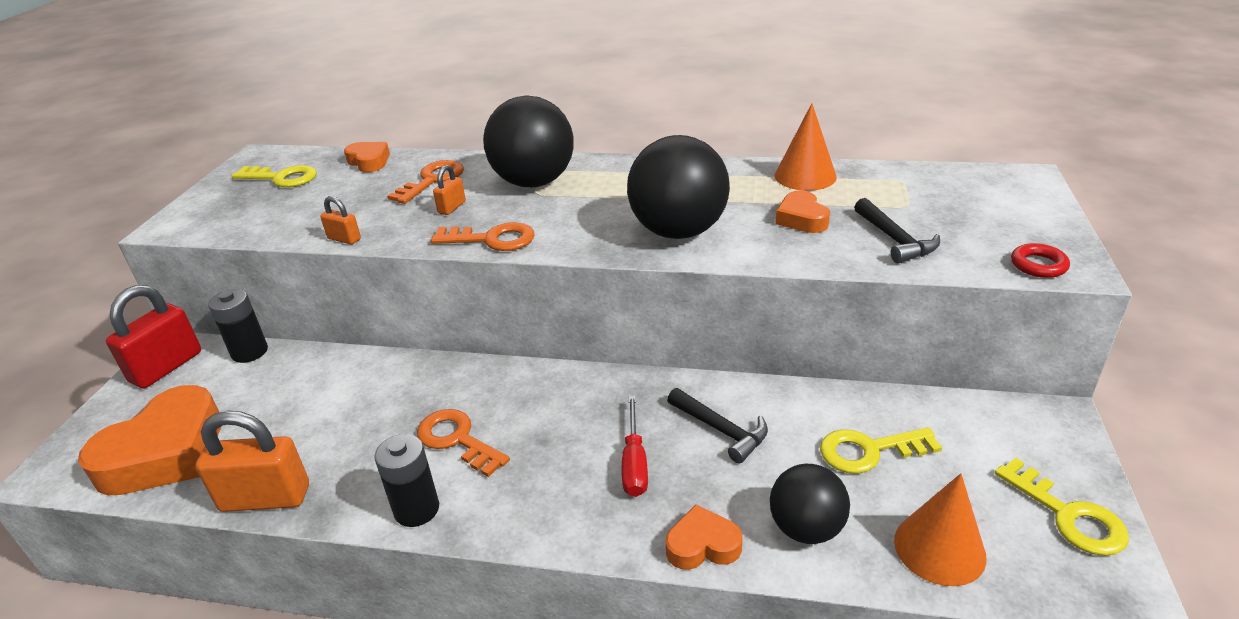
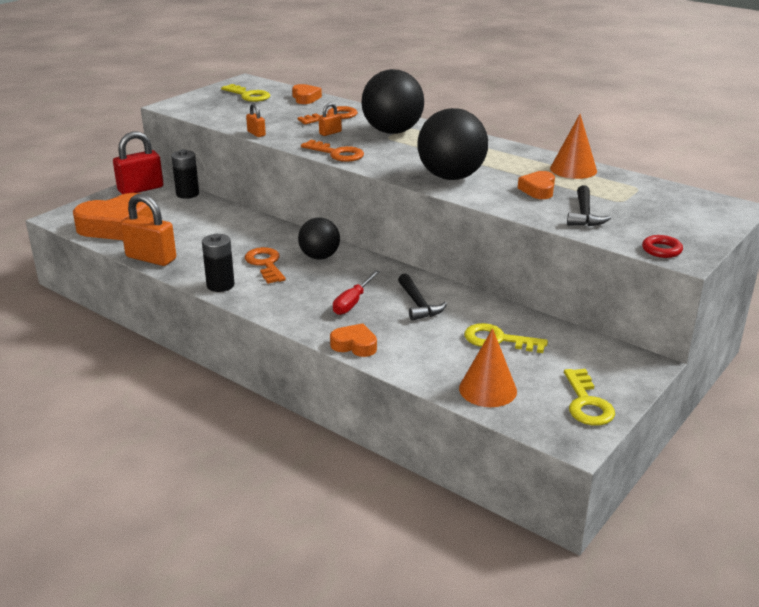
camera: 25 degrees right, 5 degrees down
black ball [770,464,850,544] -> black ball moved to [298,217,340,260]

